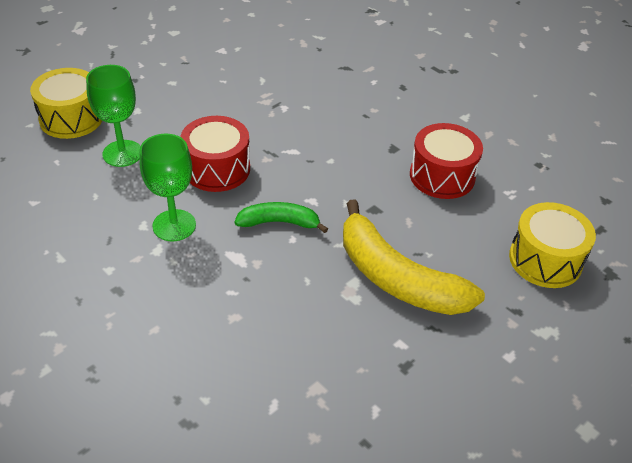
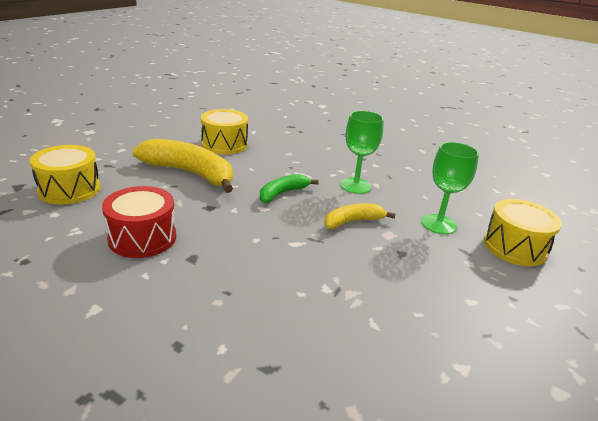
camera: 165 degrees right, 15 degrees down
red drum [180,116,250,192] -> yellow banana [324,203,396,229]
green banana [235,202,328,233] -> green banana turned 150 degrees clockwise [260,174,319,203]
none -> yellow drum [201,109,248,154]

